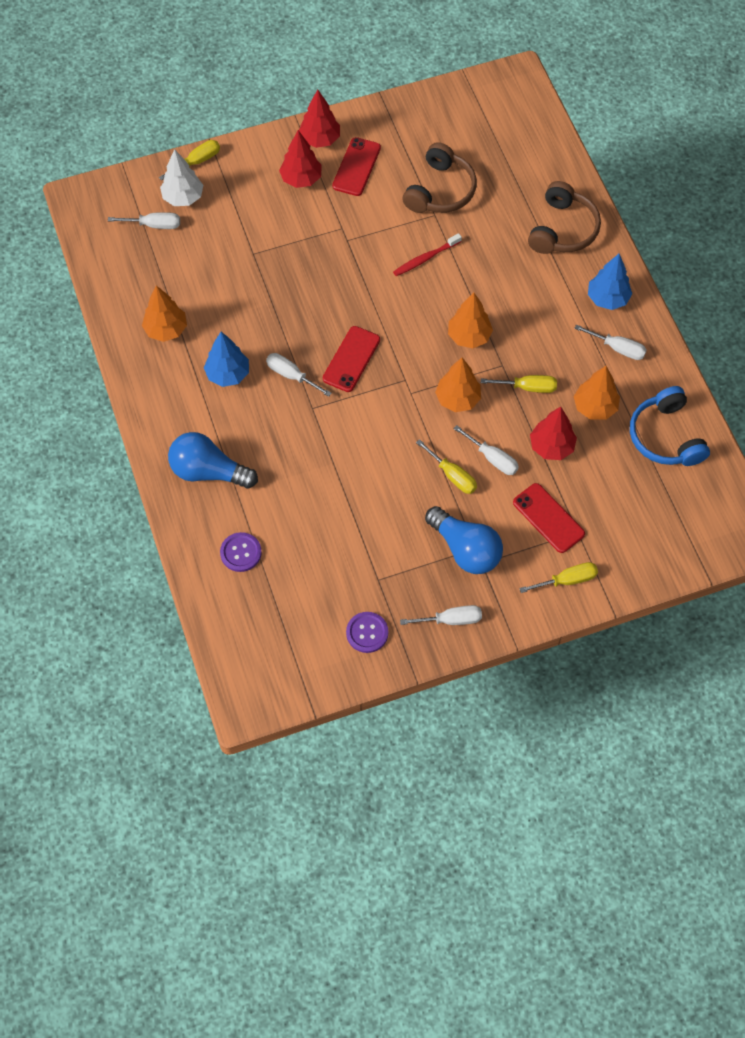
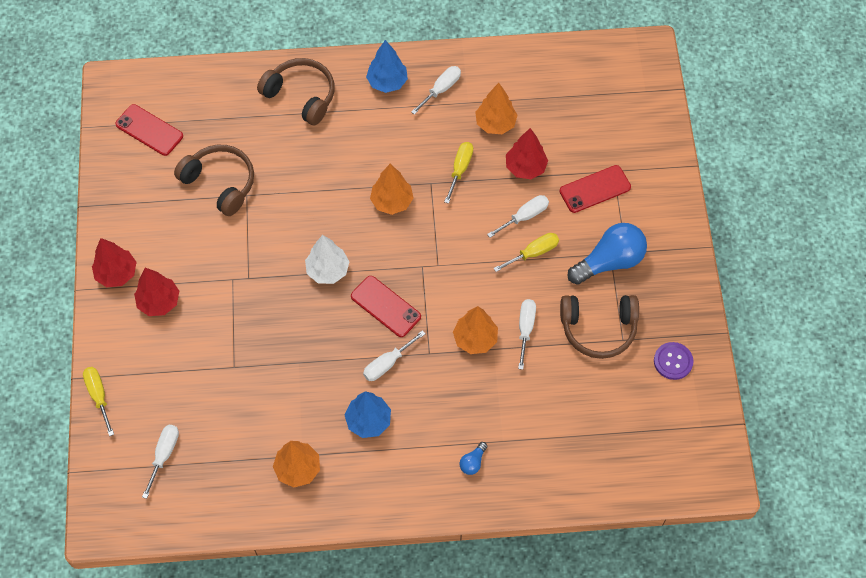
camera: 75 degrees left, 0 degrees up
white tree [160,149,203,206] -> white tree moved to [305,235,350,284]
blue light bulb [168,432,258,489] -> blue light bulb [460,442,487,475], size x0.44
purple button [220,532,262,572] -> none
red phone [332,137,381,196] -> red phone moved to [115,104,183,156]
red toothbrush [393,233,462,276] -> none
white screwdriver [400,605,482,625] -> white screwdriver moved to [518,299,536,370]
orange tree [435,357,481,412] -> orange tree moved to [453,306,498,354]
yellow screwdriver [519,562,598,593] -> none
blue headphones [630,386,710,466] -> none
none -> brown headphones [560,295,639,359]

